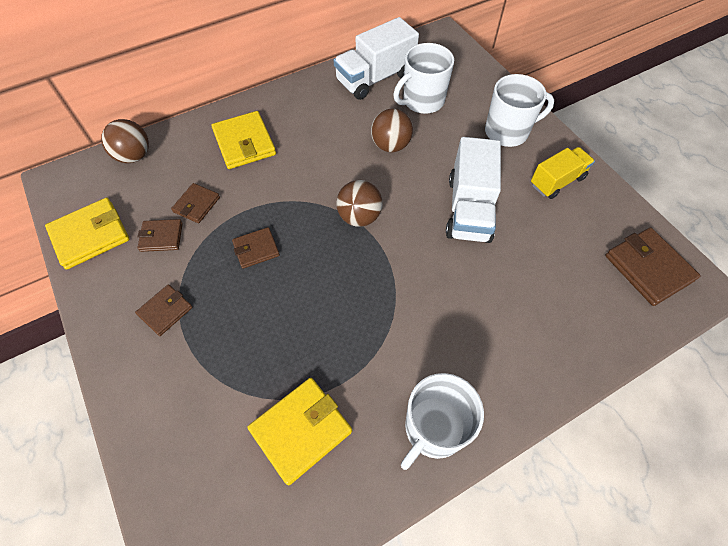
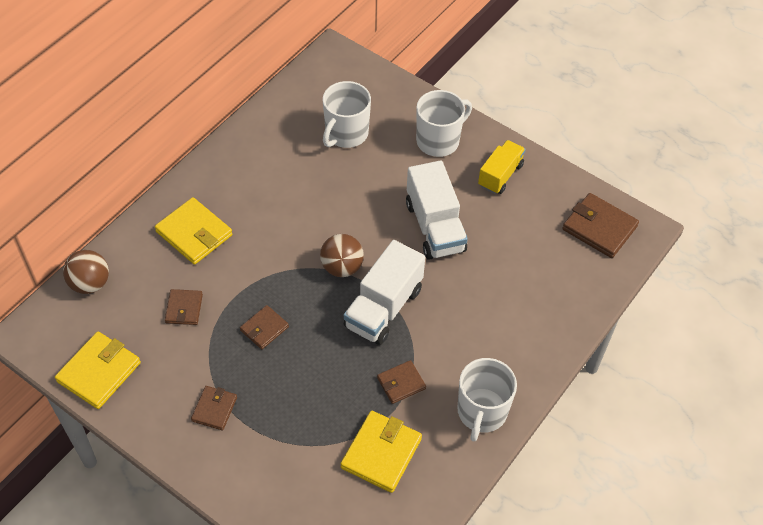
camera: 25 degrees left, 5 degrees down
brown wallet [137,219,183,252] -> brown wallet moved to [377,360,426,404]
white truck [334,17,419,100] -> white truck moved to [344,240,425,345]
brown ball [371,109,413,152] -> none

